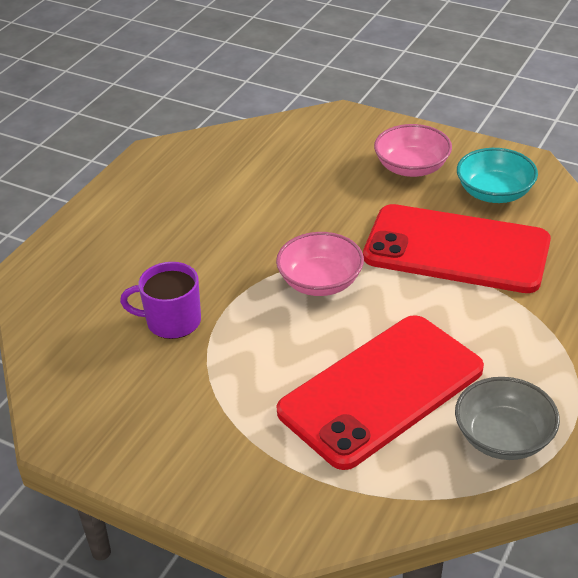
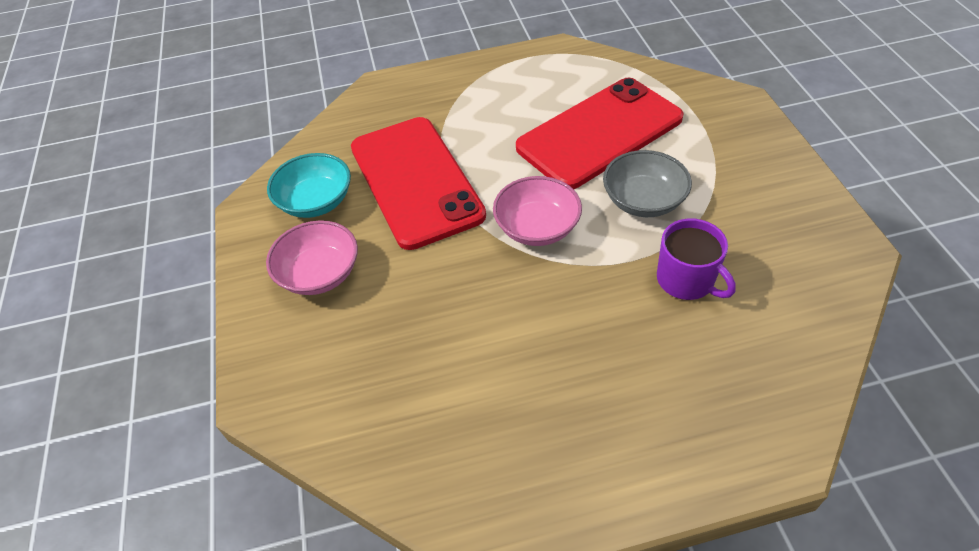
camera: 130 degrees left, 10 degrees up
red phone [277,315,484,470] -> red phone turned 45 degrees counterclockwise [516,78,684,189]
grey bowl [455,377,560,460] -> grey bowl moved to [603,150,692,217]

